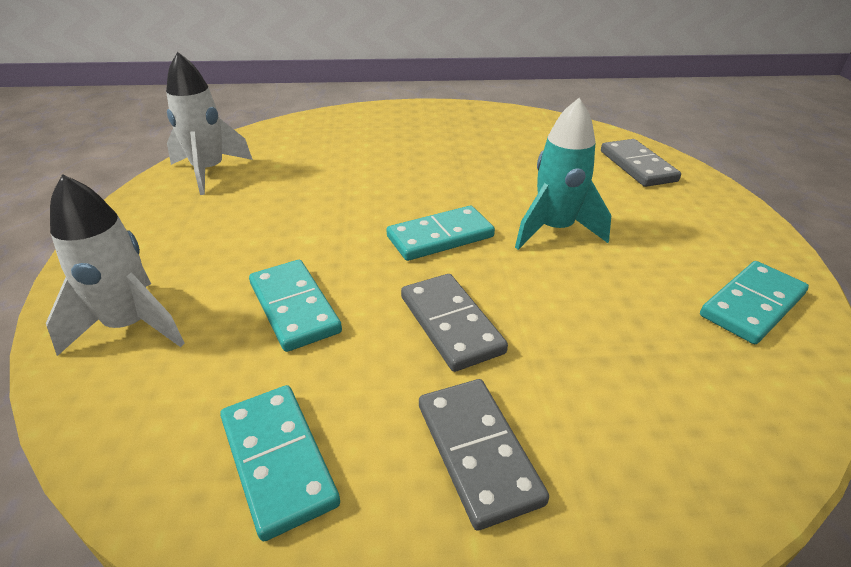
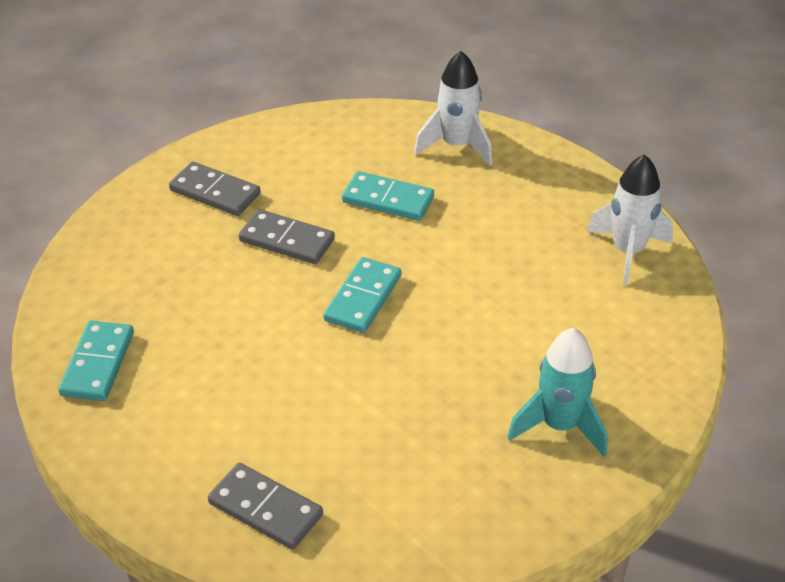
camera: 140 degrees right, 5 degrees up
turquoise domino [220,385,340,541] -> none
turquoise rocket [515,98,612,250] -> turquoise rocket moved to [507,328,607,457]

